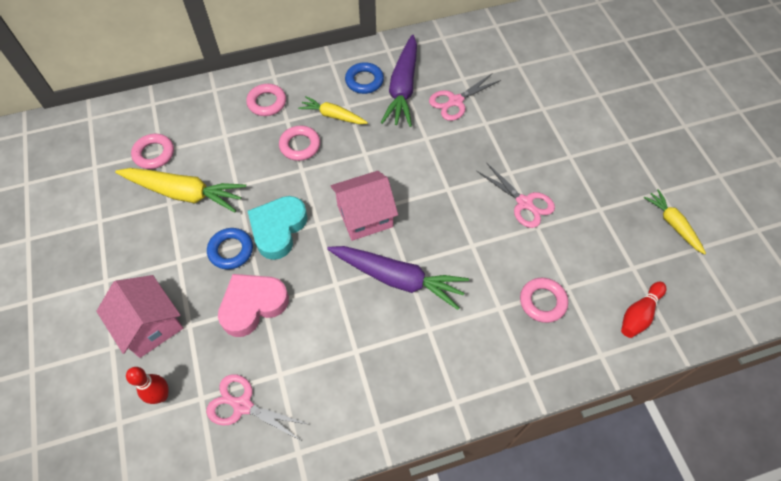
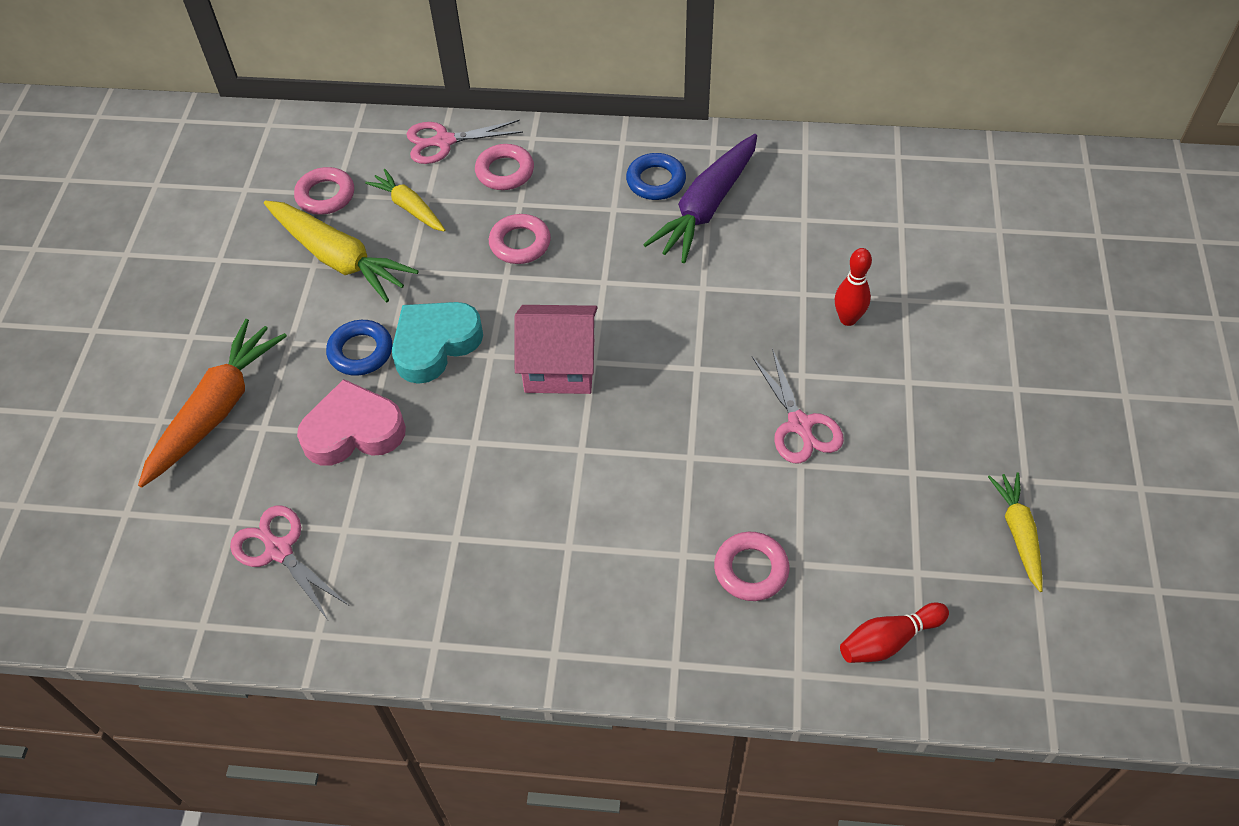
camera: 25 degrees right, 5 degrees down
pink house [96,275,183,358] -> orange carrot [138,319,287,488]
red bowling pin [126,367,169,404] -> red bowling pin moved to [835,248,872,326]
yellow carrot [298,96,368,124] -> yellow carrot moved to [365,169,445,232]
purple carrot [327,246,469,310] -> none
pink scissors [429,74,501,121] -> pink scissors moved to [406,120,523,164]

